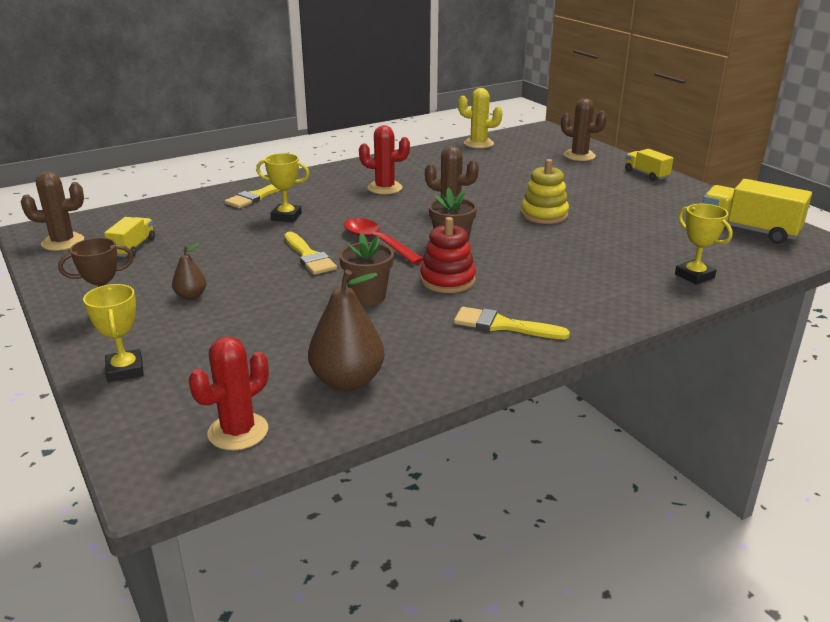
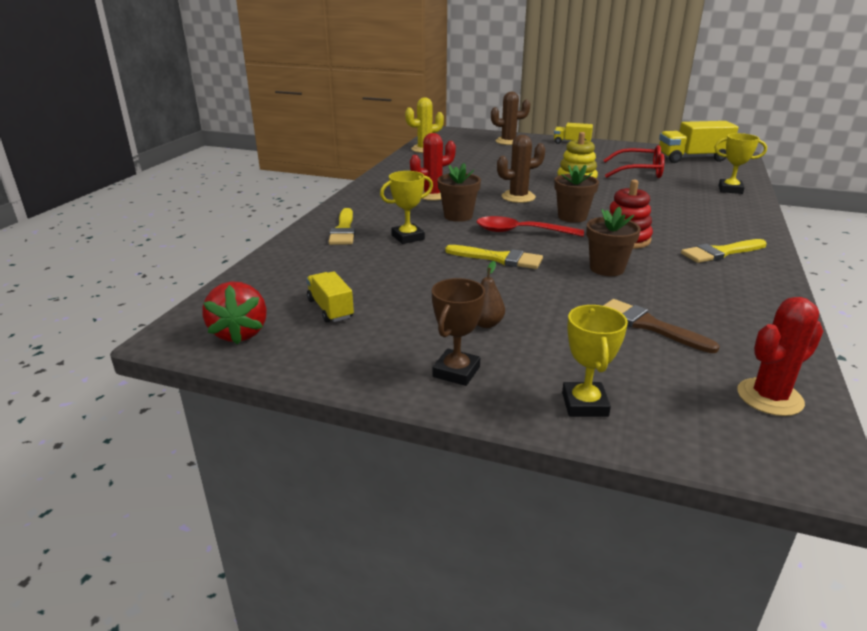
camera: 40 degrees left, 0 degrees up
brown cactus [21,171,84,251] -> red strawberry [202,281,267,345]
yellow trophy [83,284,144,382] -> yellow trophy turned 60 degrees clockwise [562,305,628,417]
red cactus [189,336,269,450] -> red cactus turned 60 degrees clockwise [738,297,823,416]
brown pear [308,270,384,391] -> none
none -> brown flower pot [437,163,481,222]
none -> red glasses [603,145,665,178]
none -> brown brush [603,299,720,353]

